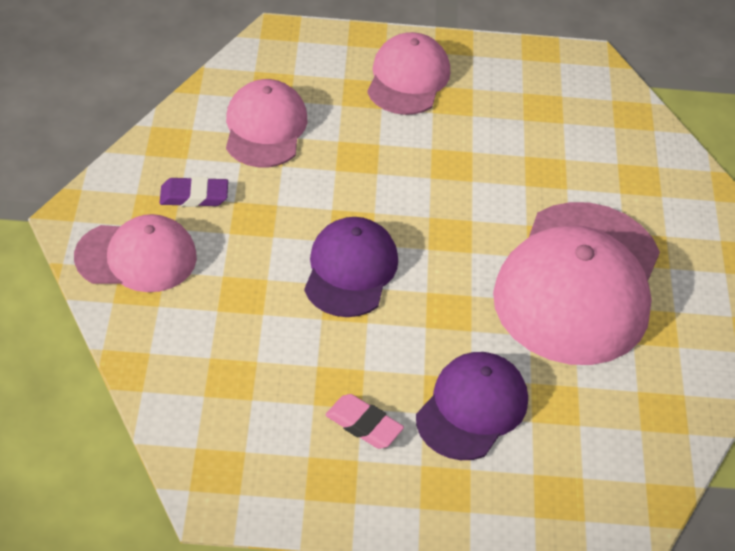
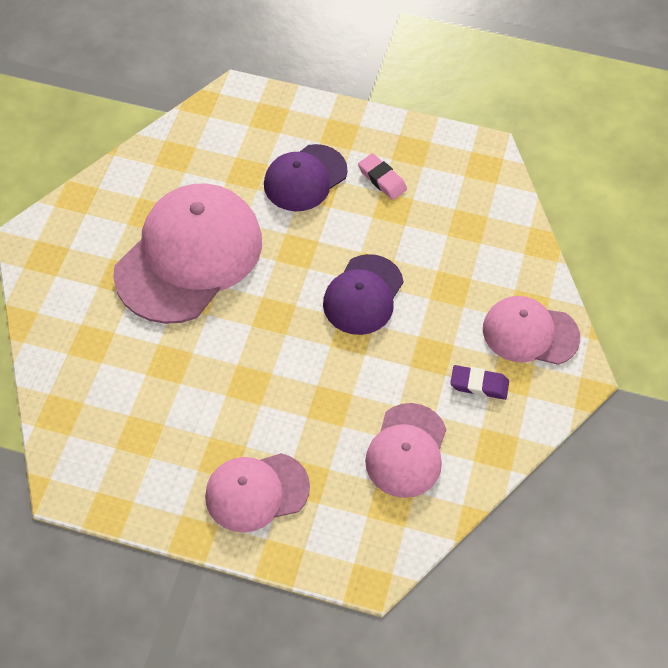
camera: 165 degrees left, 10 degrees up
pink cap [367,32,450,115] -> pink cap turned 45 degrees clockwise [205,453,310,532]

